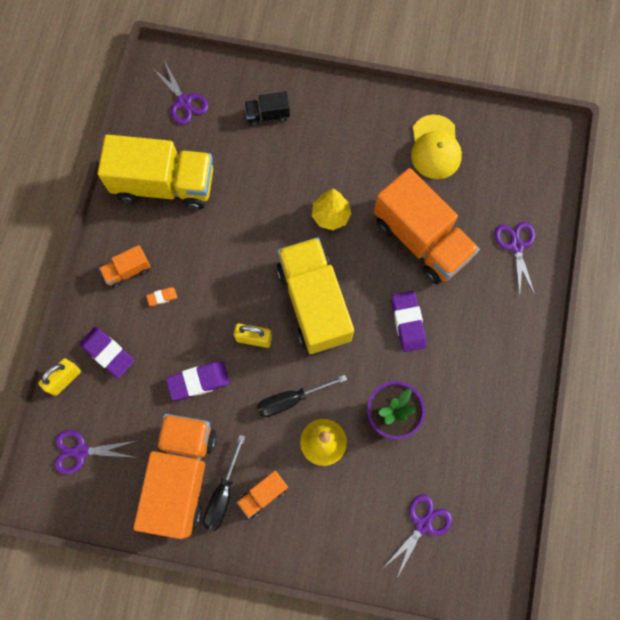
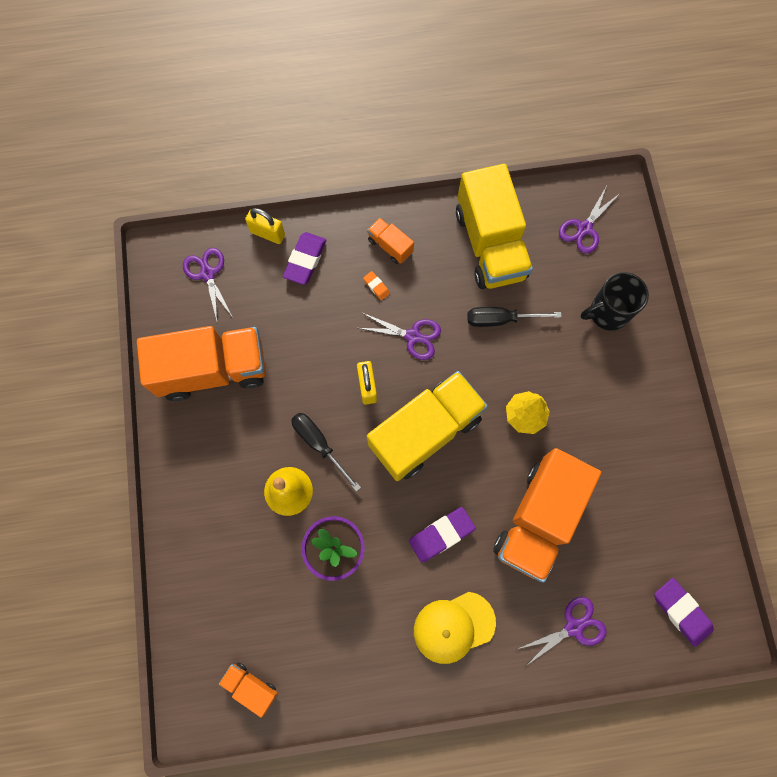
camera: 70 degrees right, 0 degrees up
purple eraser [166,362,230,401] -> purple eraser moved to [654,578,714,647]
black screwdriver [203,435,245,531] -> black screwdriver moved to [467,307,562,327]
orange truck [237,471,288,518] -> orange truck moved to [219,663,278,718]
black truck [244,92,290,126] -> black mug [581,272,649,331]
purple scissors [382,494,452,580] -> purple scissors moved to [359,313,441,360]
yellow cap [411,115,462,179] -> yellow cap moved to [414,592,496,664]

